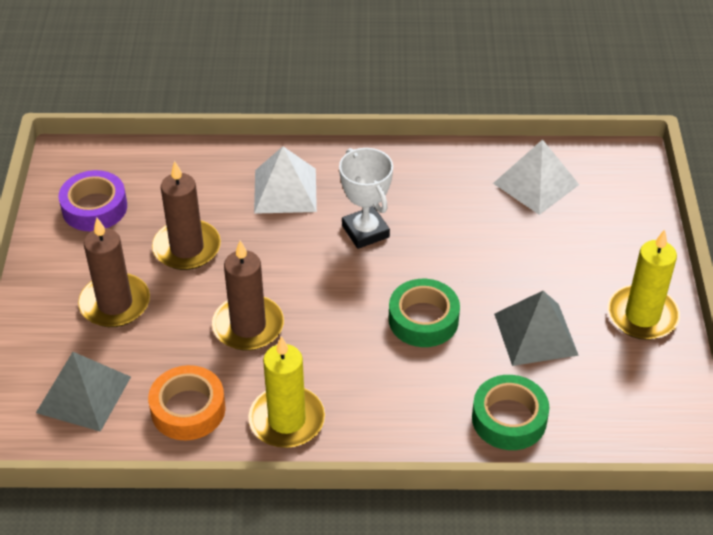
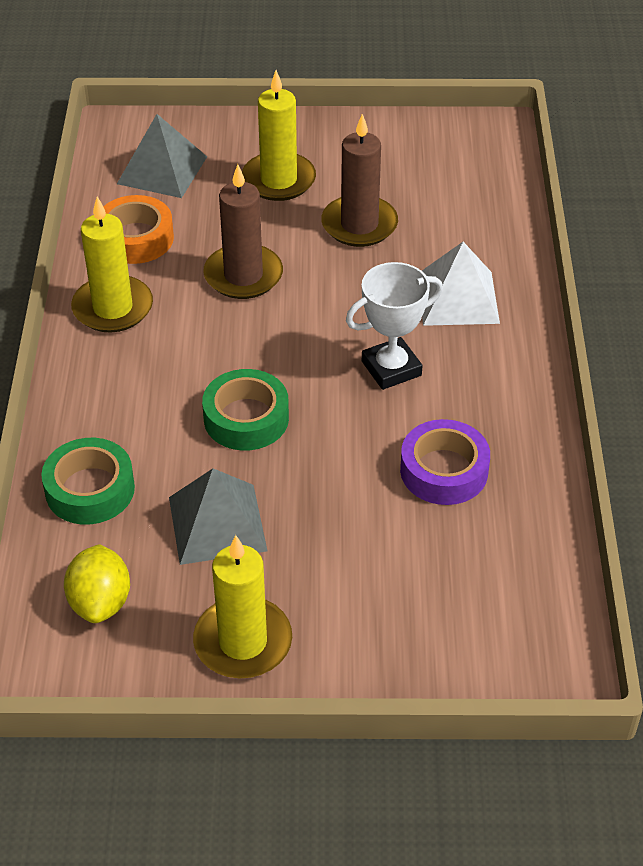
camera: 90 degrees right, 0 degrees up
purple tape [59,170,127,231] -> purple tape moved to [400,419,490,505]
brown candle [78,218,150,327] -> yellow candle [242,70,316,201]
white pyramid [493,139,579,215] -> none
none -> yellow lemon [64,544,130,623]

